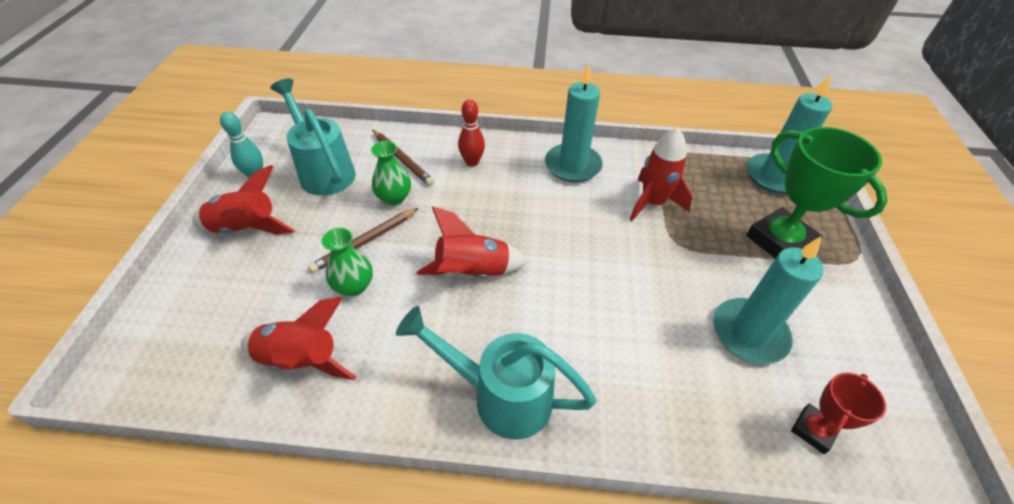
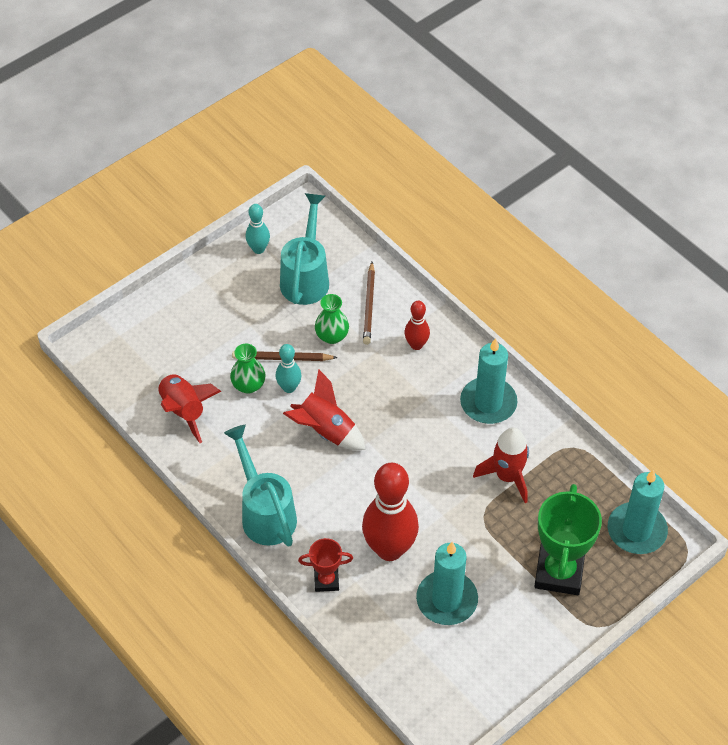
camera: 45 degrees right, 5 degrees up
red rocket [192,165,295,235] -> none
red trophy [791,373,886,454] -> red trophy moved to [298,538,353,592]
none -> turquoise bowling pin [276,344,302,393]
none -> red bowling pin [362,463,419,561]

